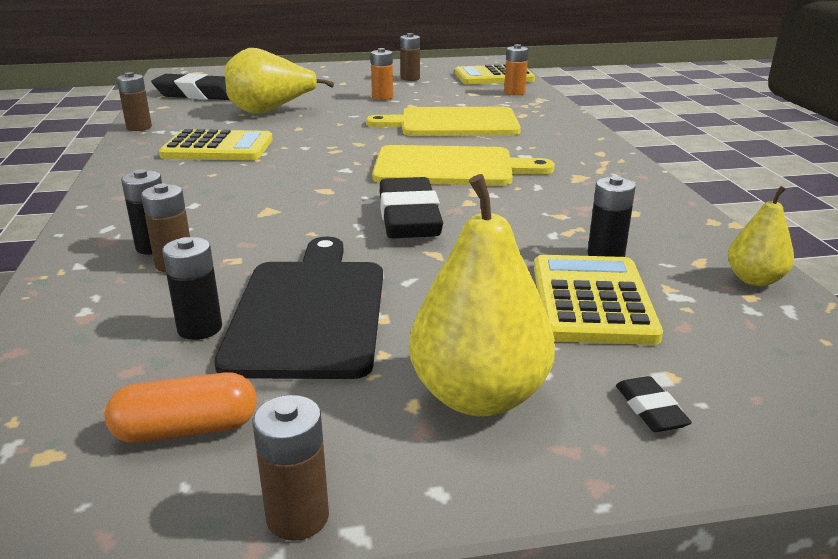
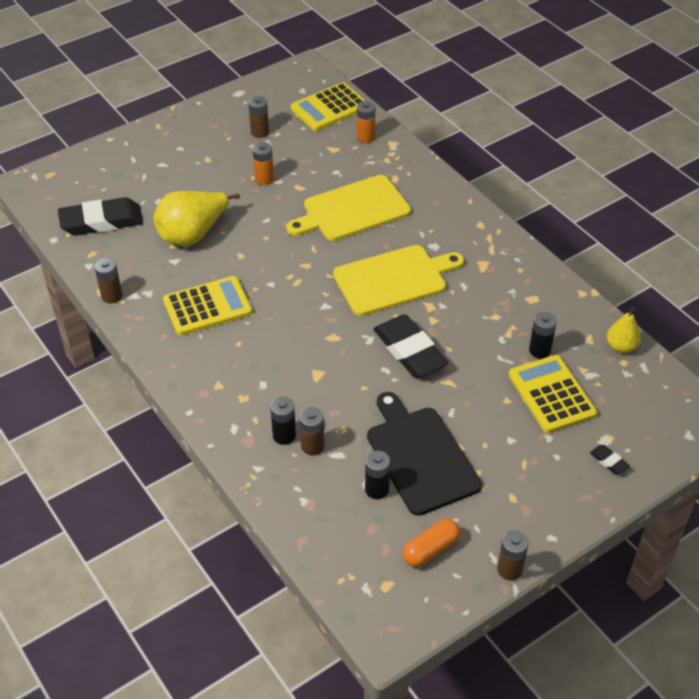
camera: 25 degrees left, 20 degrees up
yellow pear [409,174,555,416] -> none

